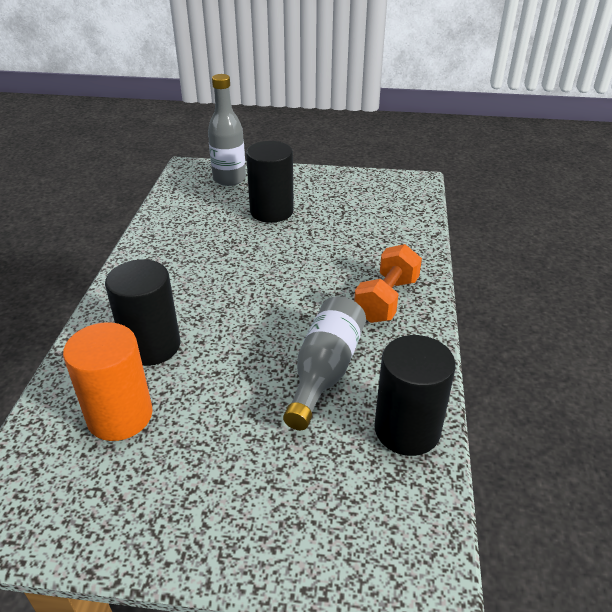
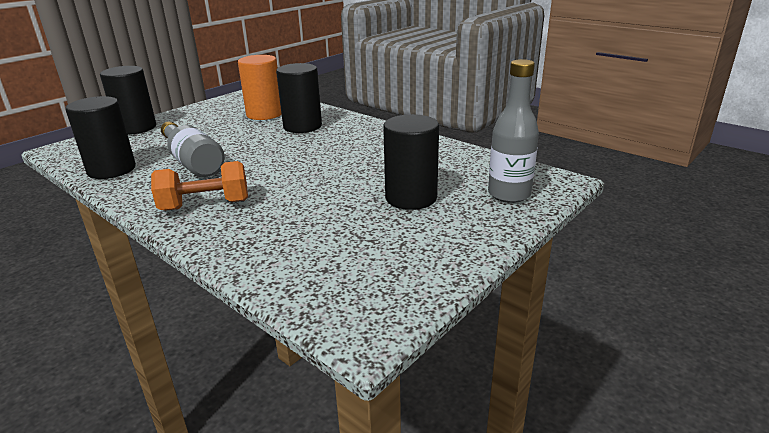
camera: 125 degrees right, 10 degrees down
orange dumbbell [354,244,422,323] -> orange dumbbell turned 75 degrees counterclockwise [151,161,248,211]
none -> black cylinder [100,66,156,135]

